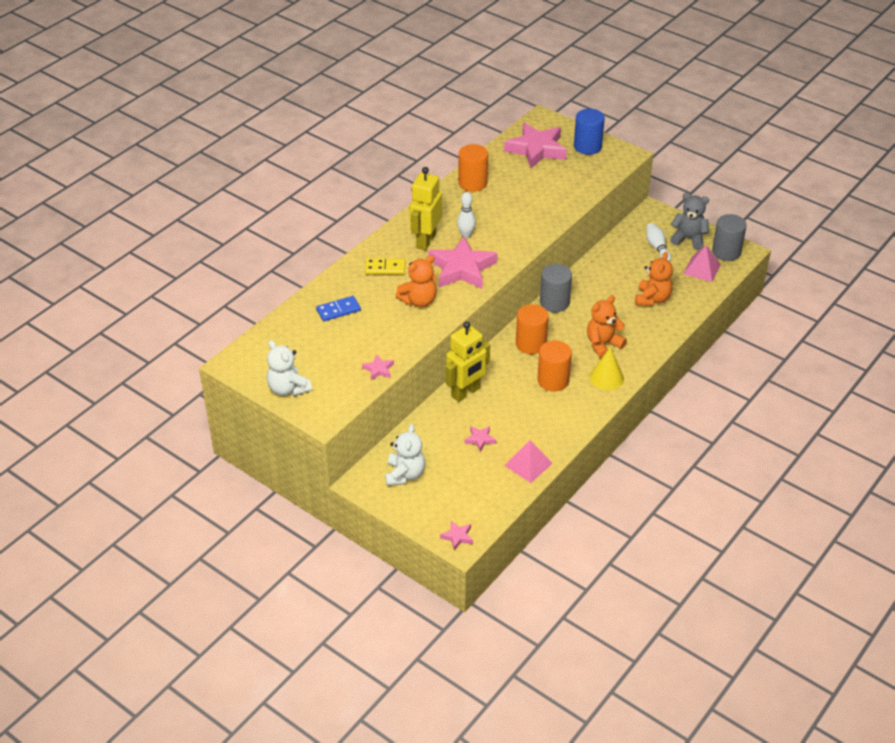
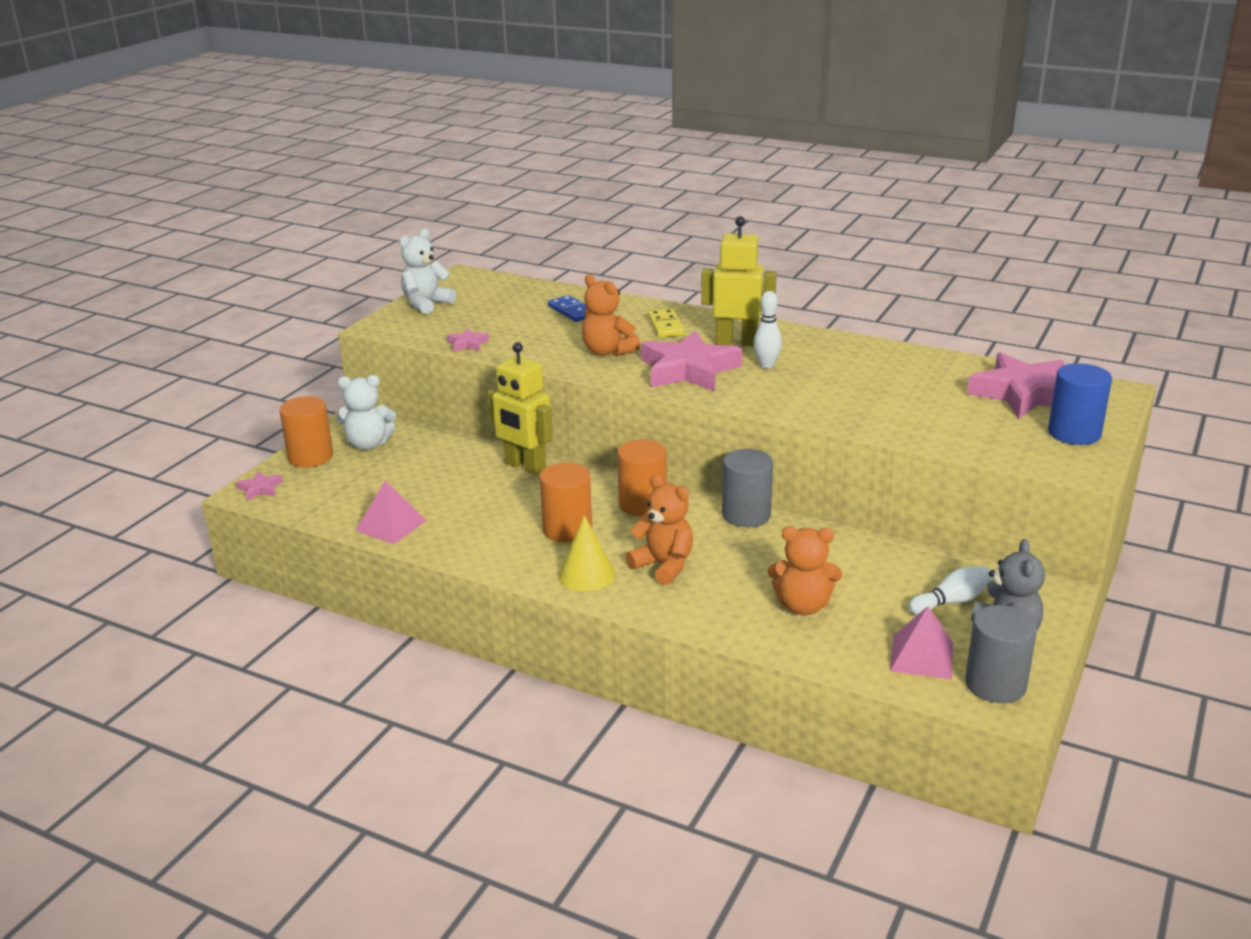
camera: 80 degrees right, 15 degrees down
orange cylinder [458,144,488,192] -> orange cylinder moved to [279,396,333,467]
pink star [464,426,496,452] -> none

